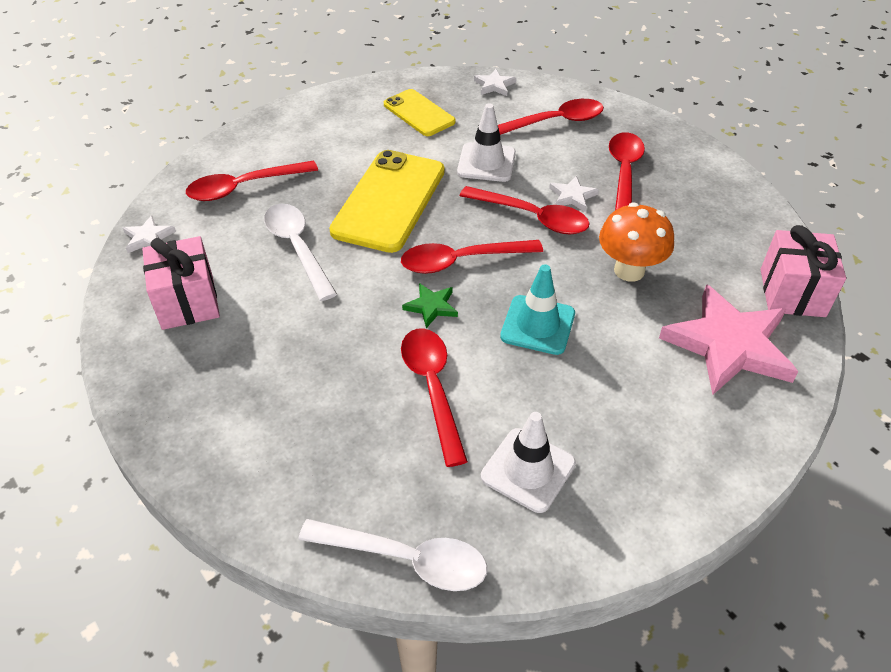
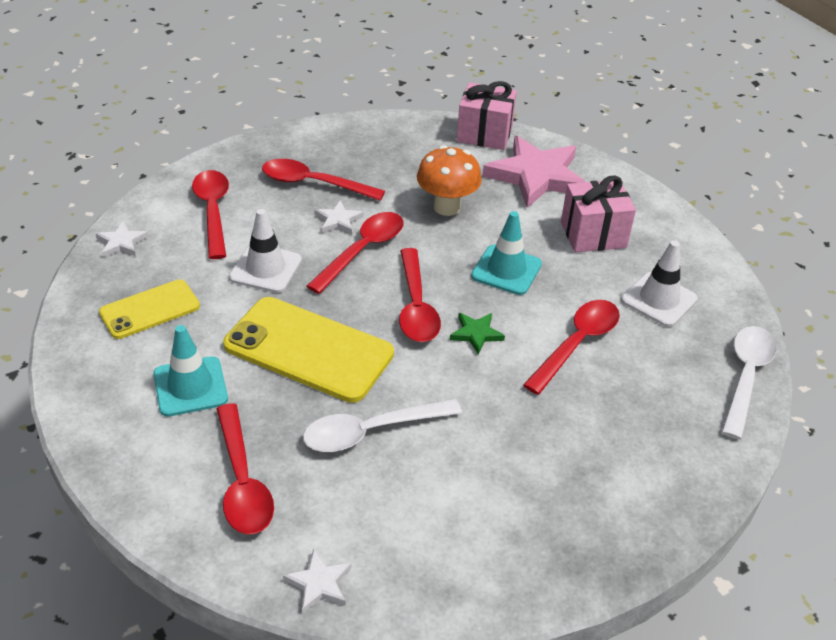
camera: 85 degrees left, 5 degrees down
pink gift [142,236,220,330] -> pink gift moved to [561,176,636,252]
red spoon [401,329,468,467] -> red spoon turned 135 degrees clockwise [523,300,620,395]
none -> turquoise traffic cone [153,325,228,417]

